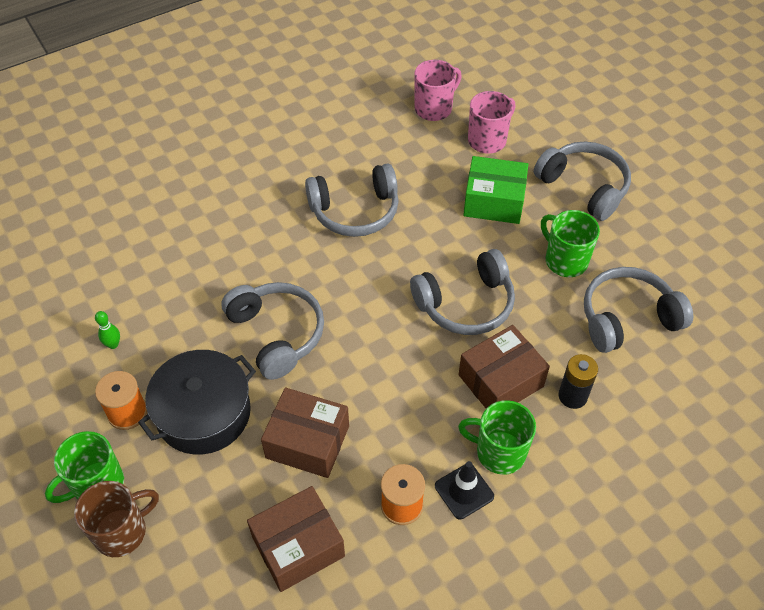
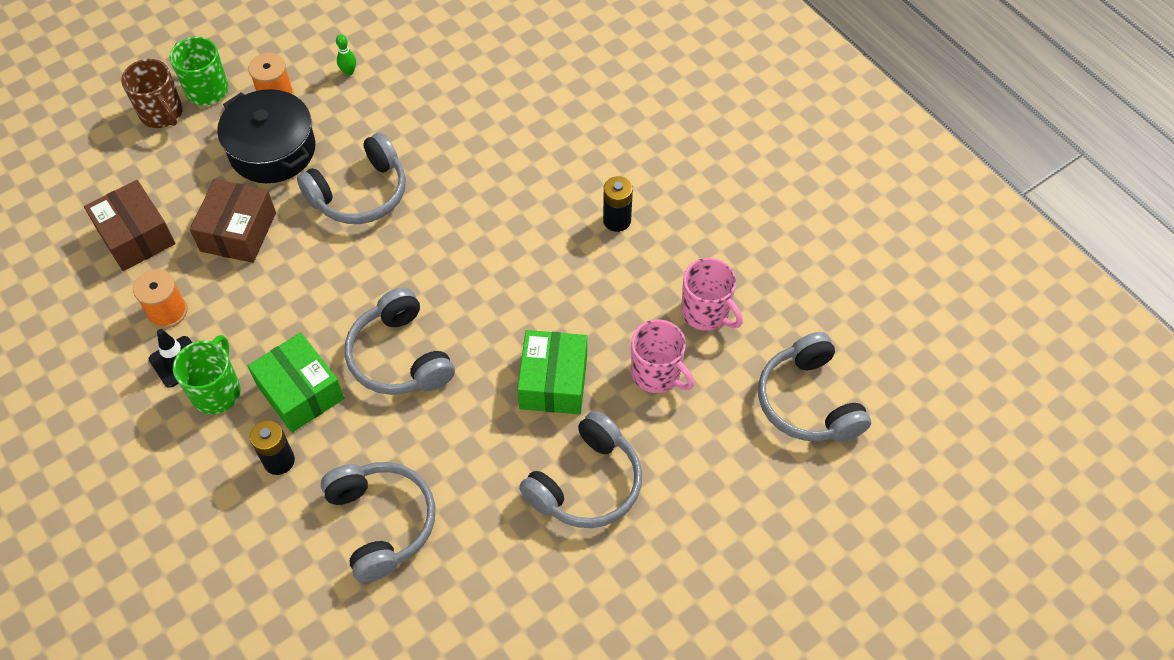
camera: 85 degrees right, 5 degrees up
grey headphones [305,163,399,237] -> grey headphones moved to [758,332,871,442]
brown box [459,325,550,408] -> green box [248,332,344,433]
green mug [541,210,600,277] -> none
none -> black battery [603,177,633,232]

